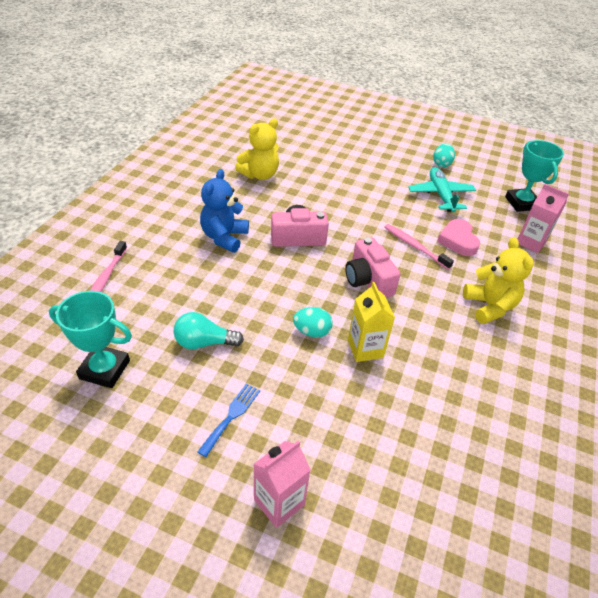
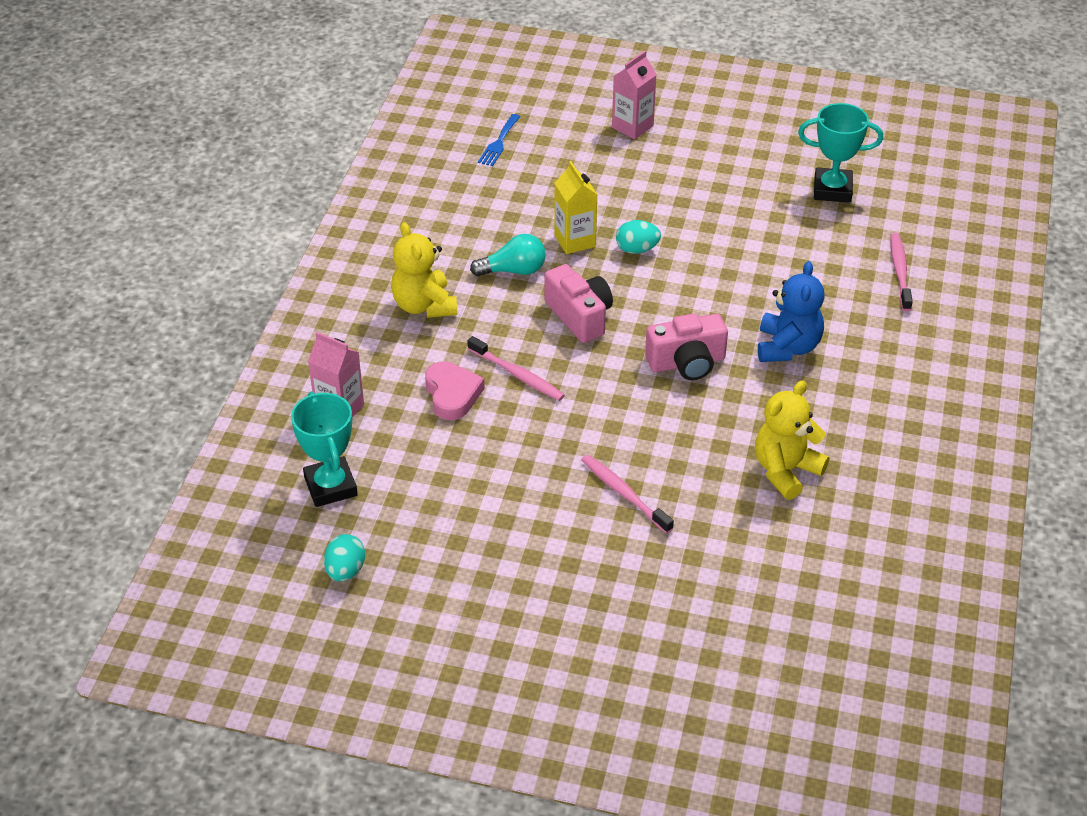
camera: 175 degrees right, 0 degrees up
turquoise light bulb [173,312,244,349] -> turquoise light bulb moved to [470,234,546,276]
blue fork [197,383,260,457] -> blue fork moved to [478,114,520,166]
turquoise plane [408,167,476,212] -> none
turquoise egg [433,143,455,167] -> turquoise egg moved to [324,534,365,581]
none -> pink toothbrush [581,455,674,534]

